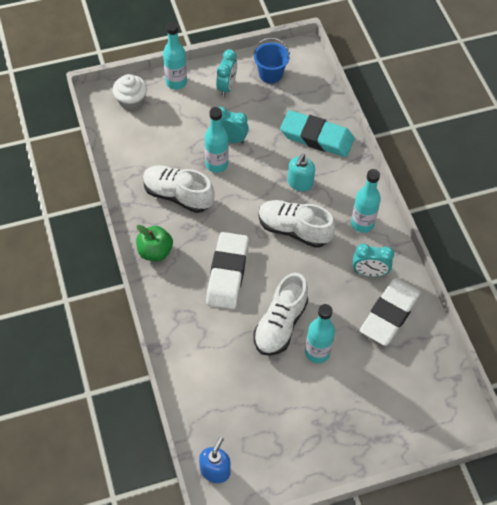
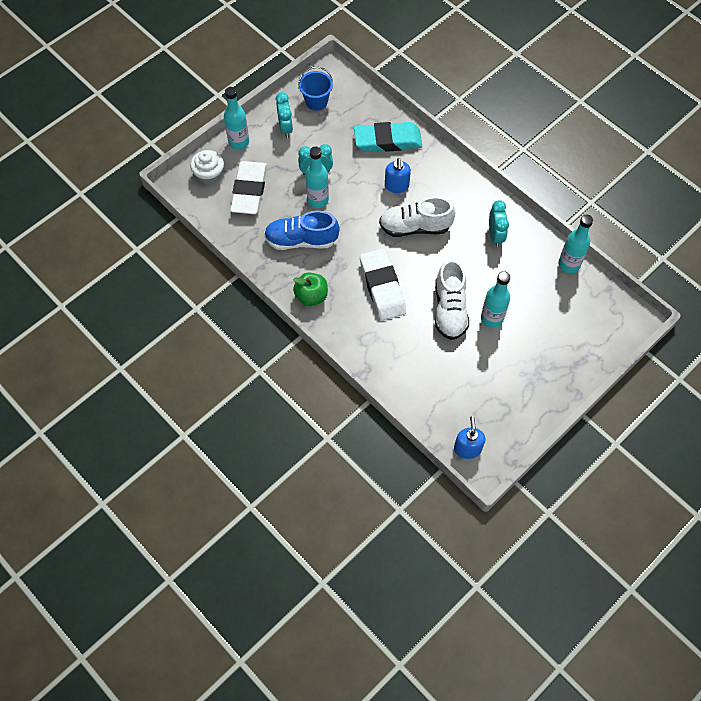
camera: 25 degrees left, 5 degrees up
white shoe [143,165,215,213] -> blue shoe [264,211,339,250]
turquoise soap dispenser [288,154,315,191] -> blue soap dispenser [385,158,411,193]
turquoise bottle [351,169,381,233] -> turquoise bottle moved to [558,215,593,273]
turquoise clock [353,244,394,277] -> turquoise clock turned 75 degrees counterclockwise [489,200,509,247]
white eraser [360,278,421,346] -> white eraser moved to [230,161,267,214]

